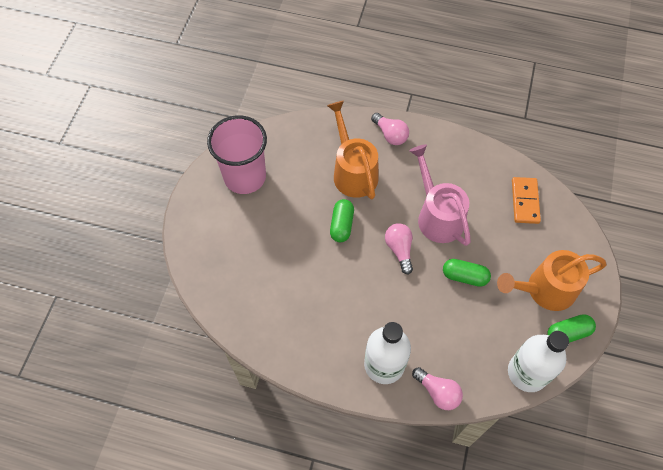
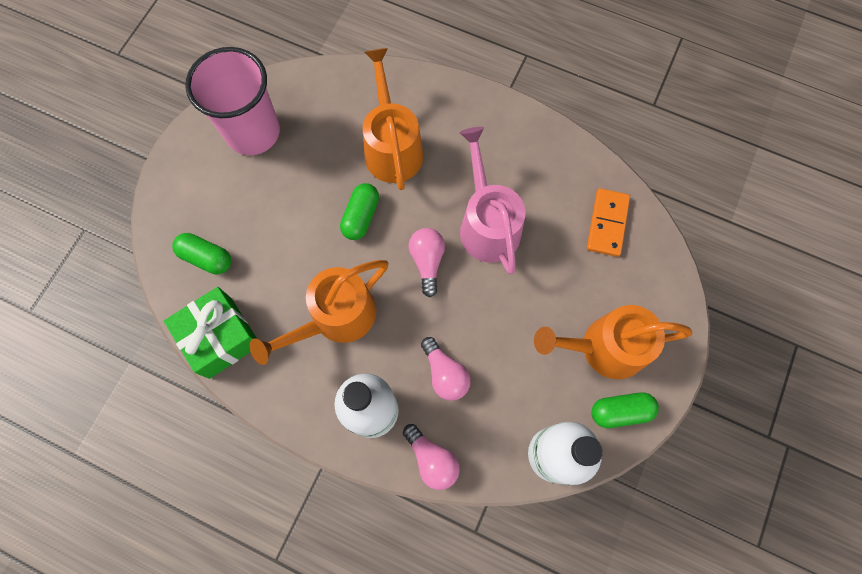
camera: 10 degrees right, 10 degrees up
pink light bulb [371,113,409,145] -> pink light bulb moved to [421,337,471,401]
green capsule [443,259,491,287] -> green capsule moved to [172,233,231,275]
none -> green gift [164,287,257,379]
none -> orange watering can [250,260,388,365]

